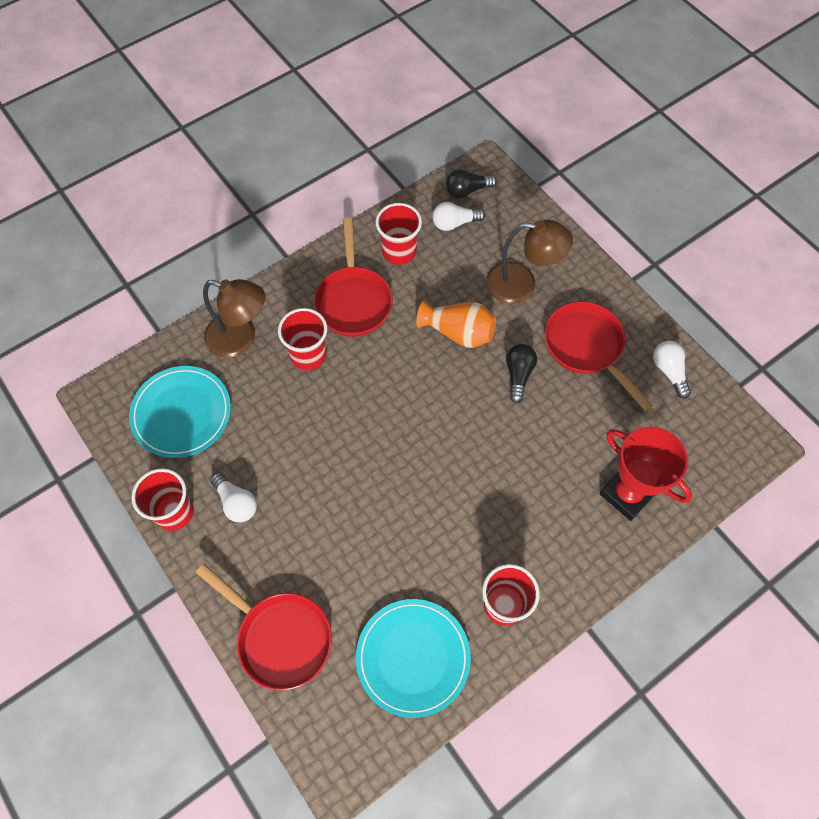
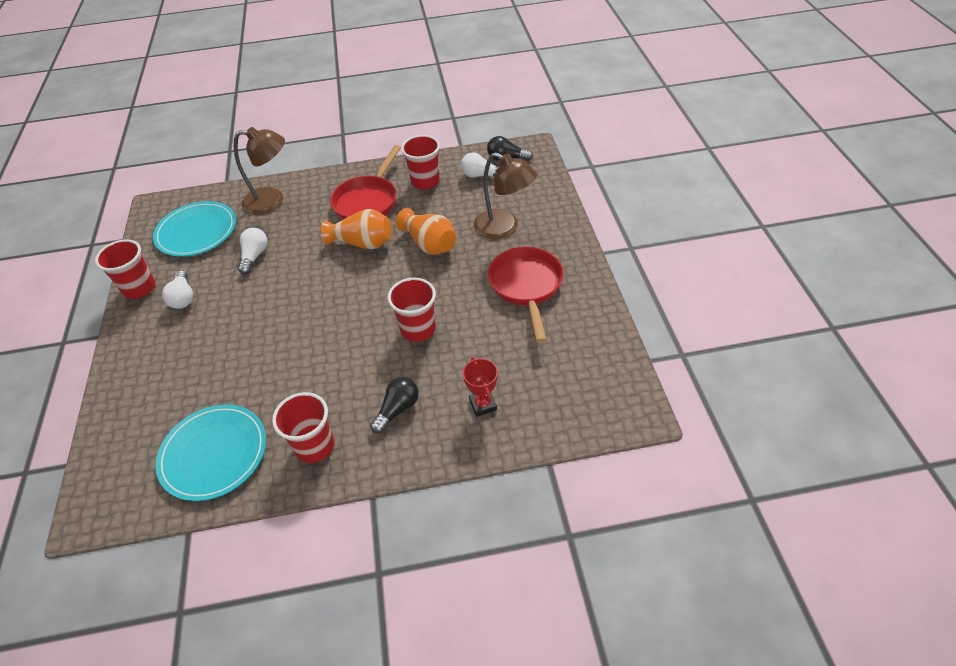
camera: 30 degrees right, 15 degrees down
red pan [196,564,332,691] -> none
brown lamp [203,279,265,358] -> brown lamp turned 45 degrees counterclockwise [234,127,285,215]
red cup [278,308,327,370] -> red cup moved to [387,278,436,342]
black light bulb [506,344,537,403] -> black light bulb moved to [370,377,419,434]
red trophy [600,427,692,521] -> red trophy [463,357,498,417], size x0.55
white light bulb [653,341,691,398] -> white light bulb moved to [238,228,268,275]
none -> orange vase [321,209,392,249]

